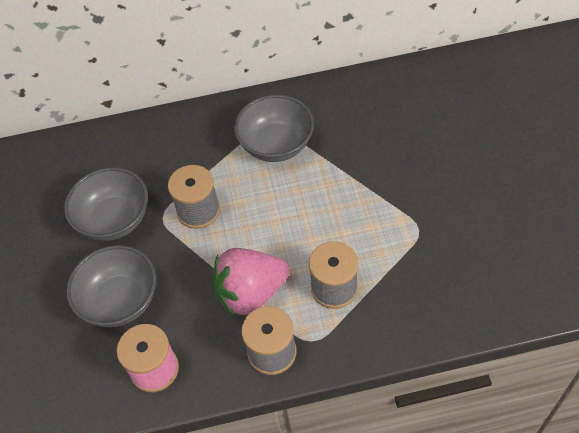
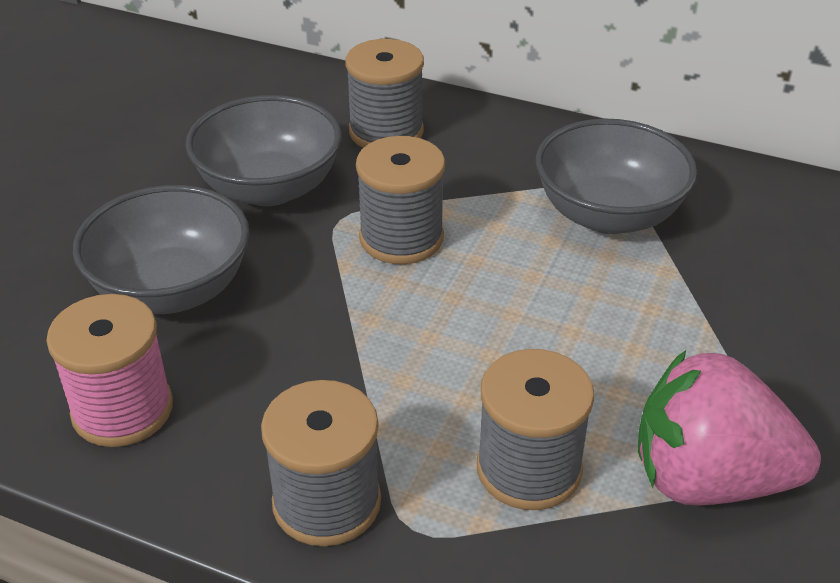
camera: 30 degrees right, 15 degrees down
pink strawberry [213,248,290,316] -> pink strawberry moved to [638,350,821,506]
none -> grey spool [345,39,424,148]

